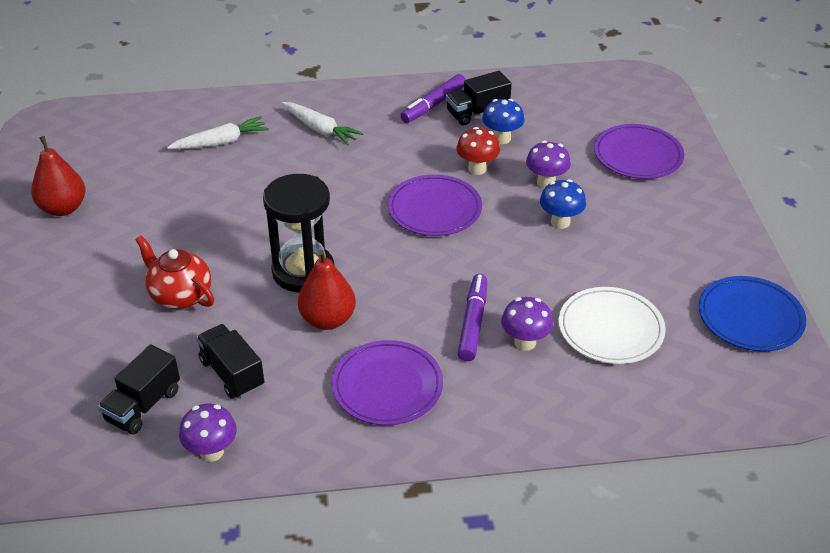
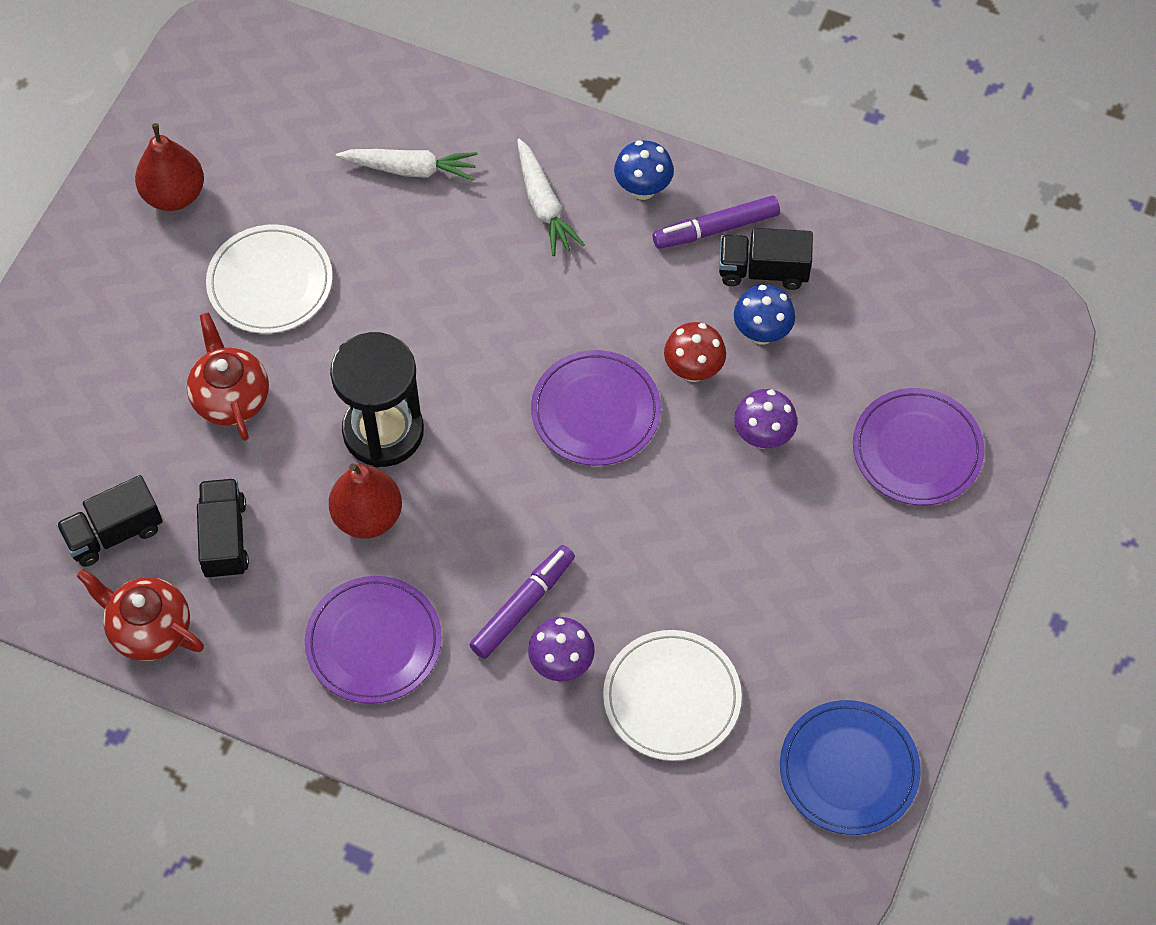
camera: 30 degrees right, 20 degrees up
purple mushroom [179,403,237,462] -> red teapot [77,569,204,661]
blue mushroom [540,179,586,229] -> blue mushroom moved to [614,140,674,200]
none -> white plate [206,224,333,334]

